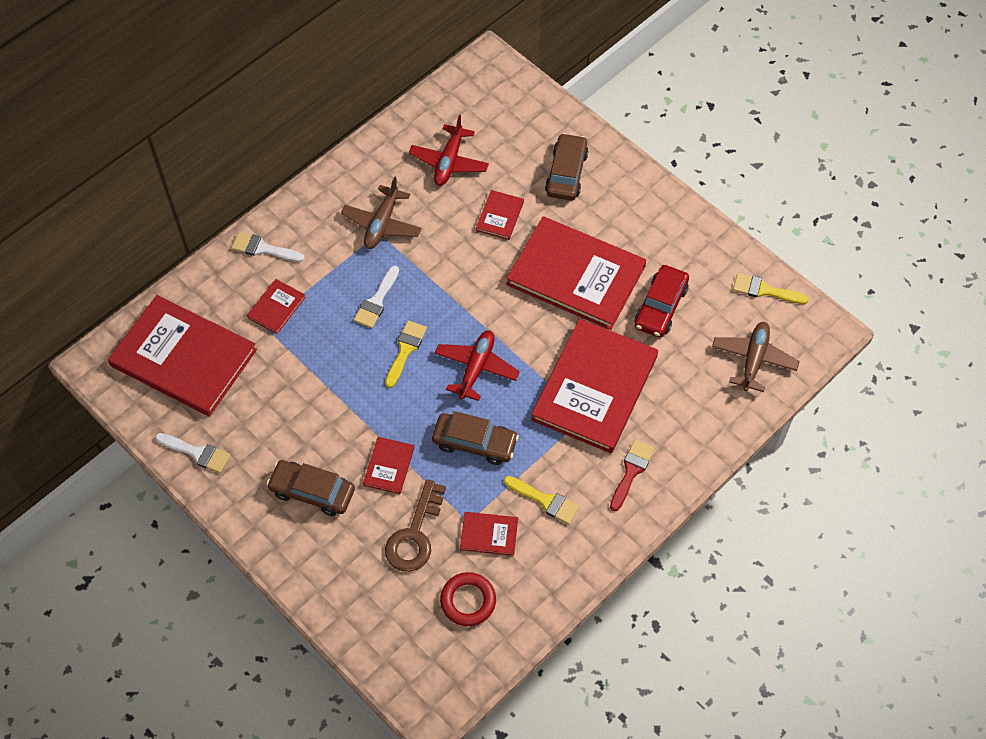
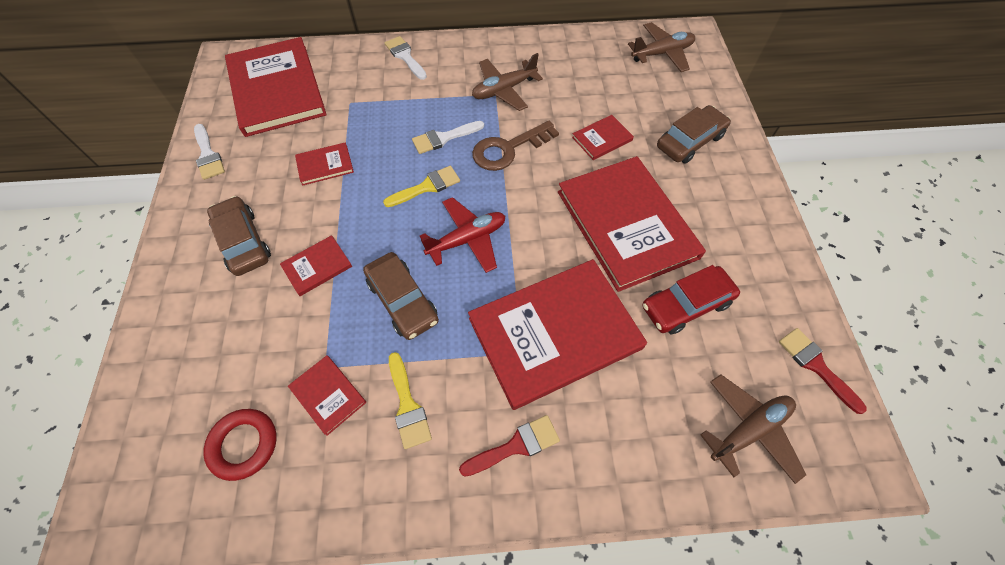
camera: 40 degrees right, 0 degrees up
red book [247,279,306,334] -> red book moved to [295,142,354,186]
brown key [385,479,446,572] -> brown key moved to [472,121,559,171]
red plane [409,115,489,186] -> none
yellow brush [733,273,809,304] -> red brush [779,328,867,414]
none -> brown plane [628,22,695,72]

